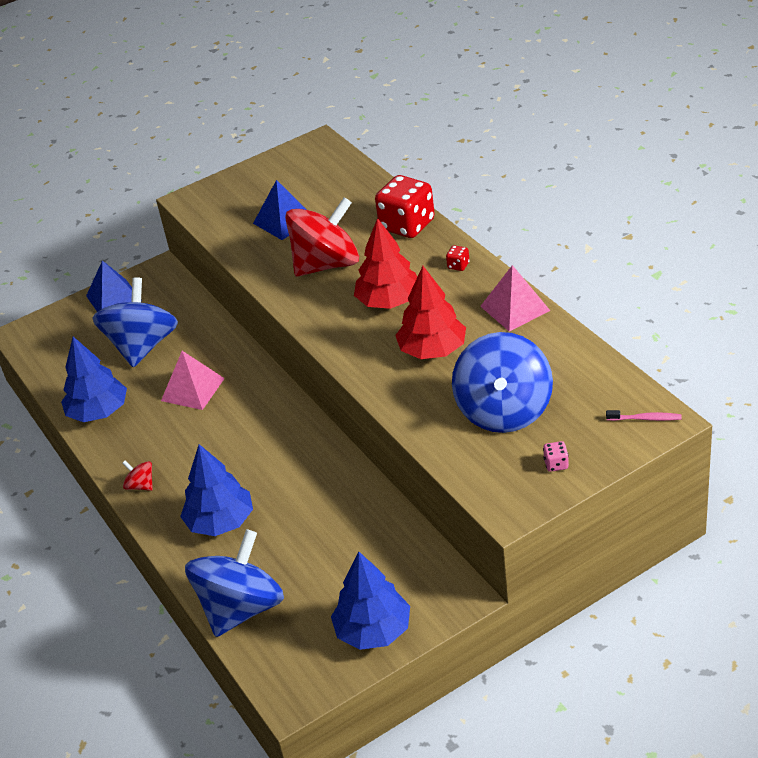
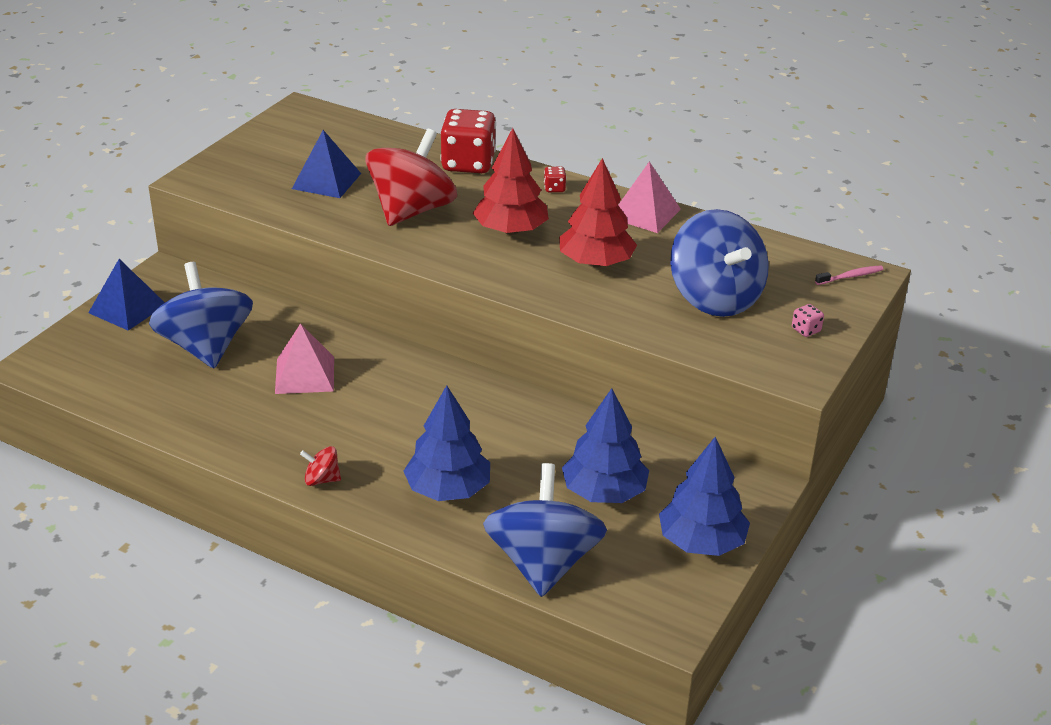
camera: 35 degrees left, 5 degrees down
blue tree [61,337,127,422] -> blue tree moved to [562,388,649,503]

